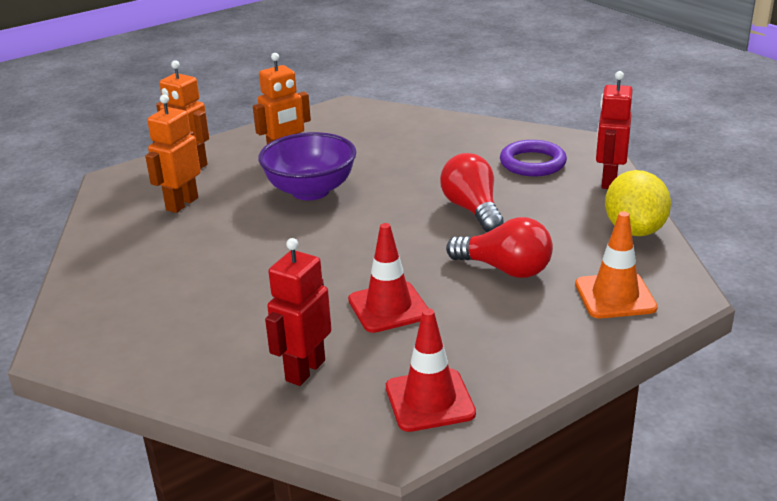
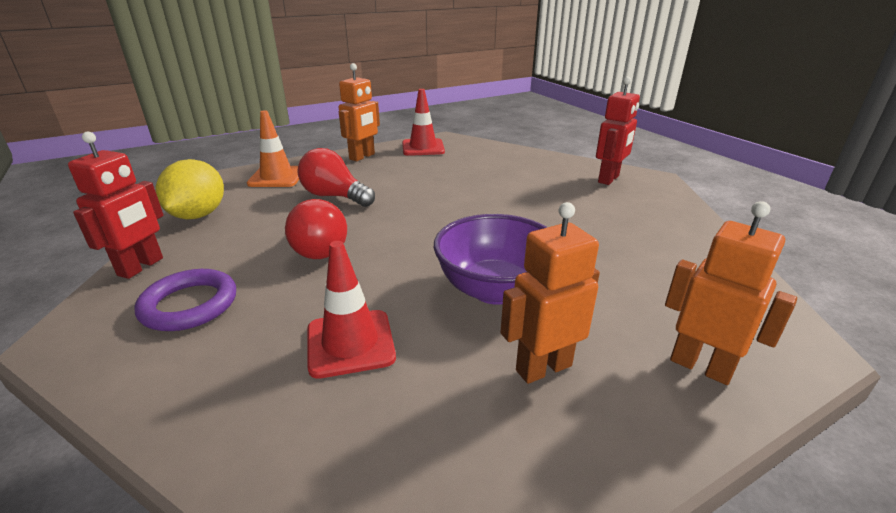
camera: 175 degrees left, 0 degrees up
orange robot [145,95,201,213] -> orange robot moved to [339,63,380,161]
red robot [265,238,332,386] -> red robot moved to [596,77,640,185]
red traffic cone [348,223,428,333] -> red traffic cone moved to [307,241,396,379]

